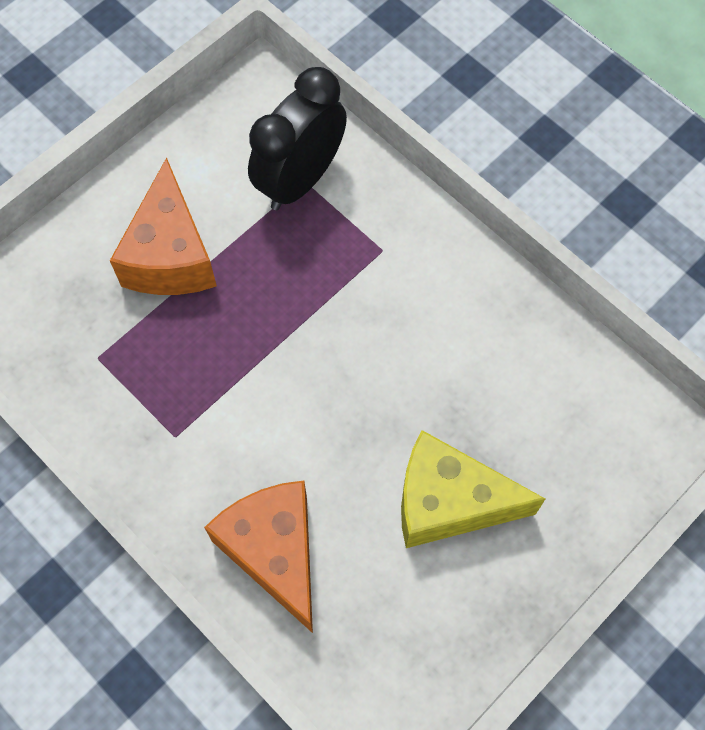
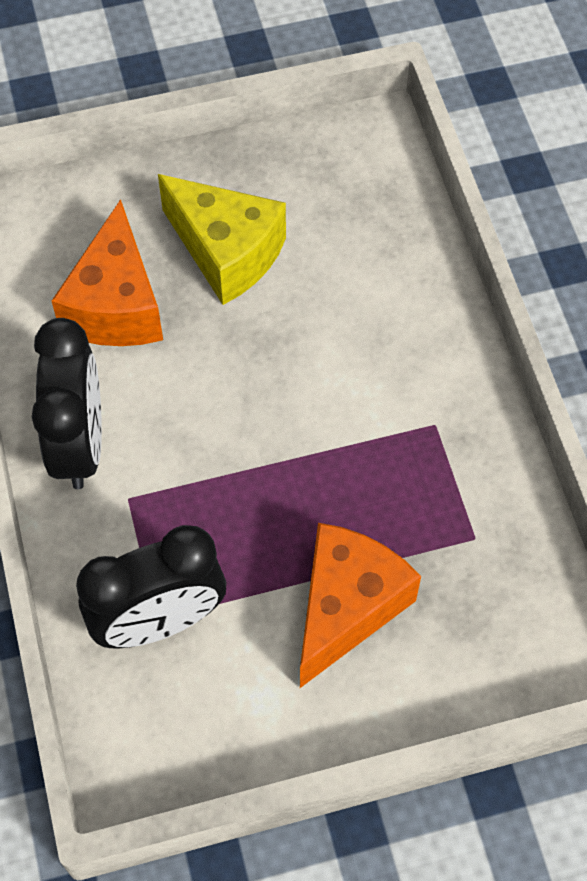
camera: 150 degrees left, 5 degrees down
orange cheese [204,481,313,633] -> orange cheese moved to [52,199,163,346]
none -> black clock [32,318,102,489]

